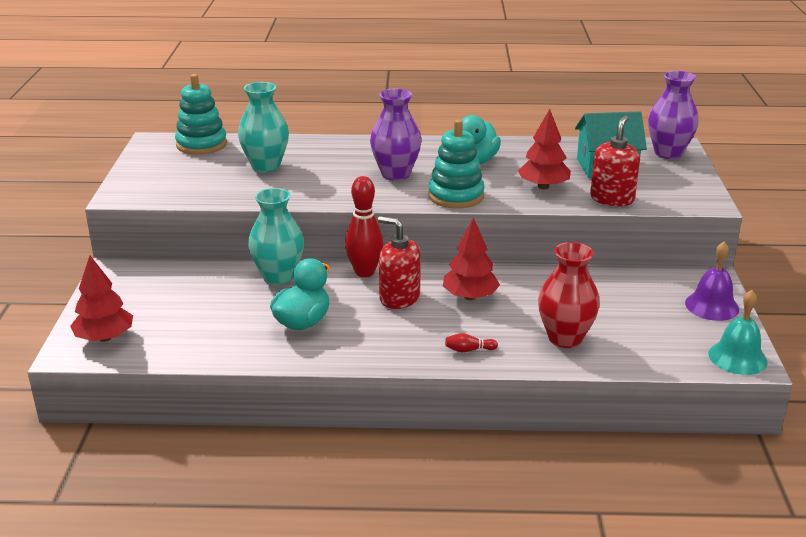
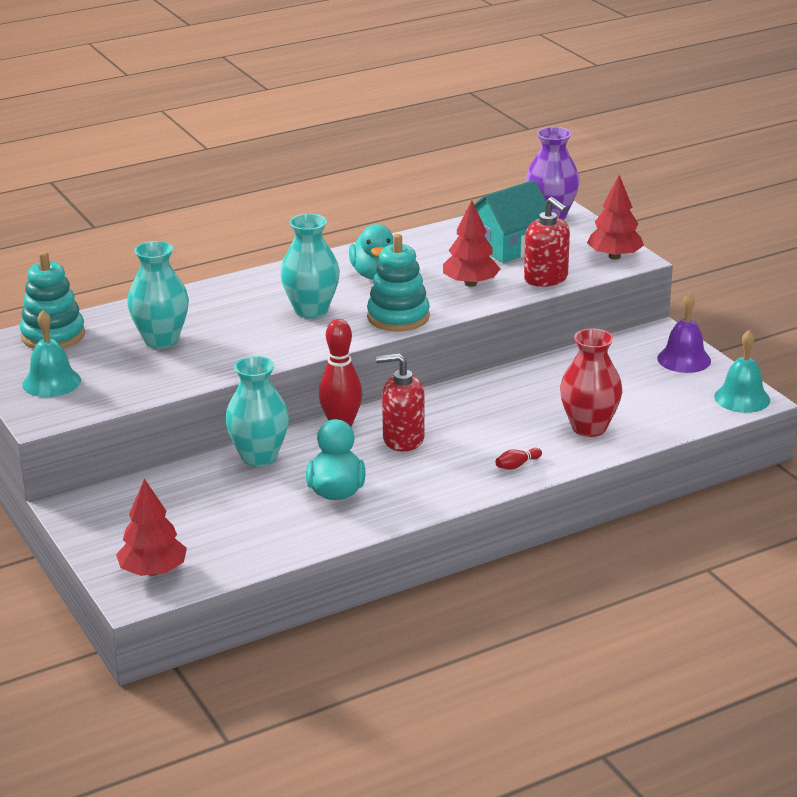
camera: 30 degrees left, 0 degrees up
purple vase [370,89,422,181] -> turquoise vase [280,214,340,319]
red tree [443,217,500,300] -> red tree moved to [587,175,644,259]
red soap dispenser [590,115,640,206] -> red soap dispenser turned 150 degrees clockwise [524,197,570,287]
none -> turquoise bell [23,310,81,397]

